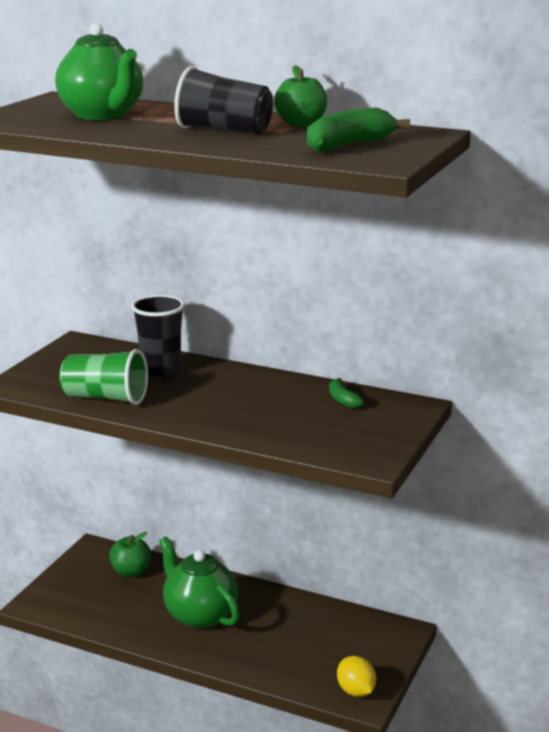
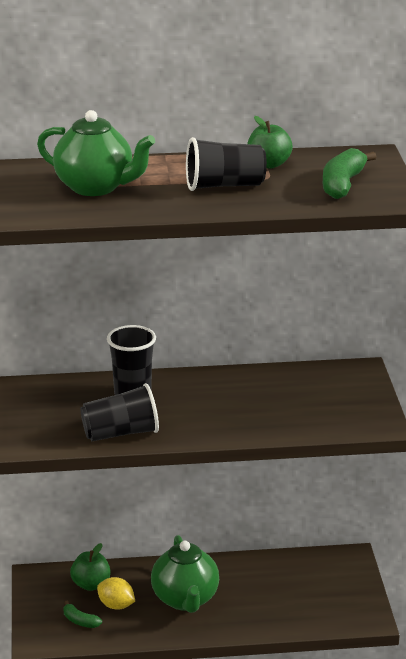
camera: 30 degrees left, 5 degrees up
green cup [60,349,148,405] -> black cup [80,383,159,441]
green teapot [159,536,239,629] -> green teapot turned 120 degrees counterclockwise [151,535,219,613]
green banana [329,378,364,409] -> green banana moved to [64,600,102,628]
yellow lemon [337,656,376,697] -> yellow lemon moved to [97,577,135,610]

